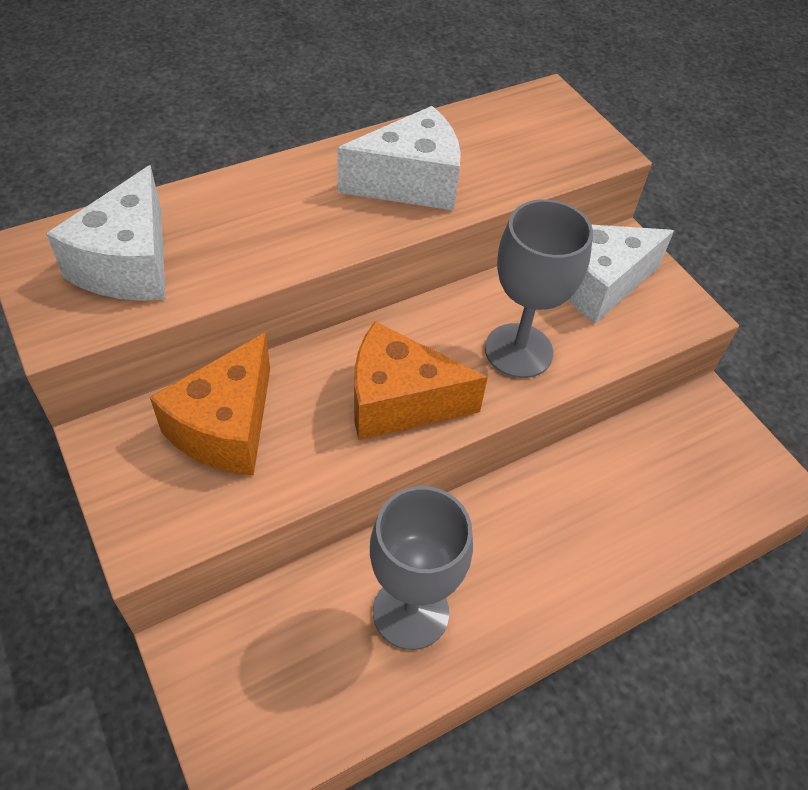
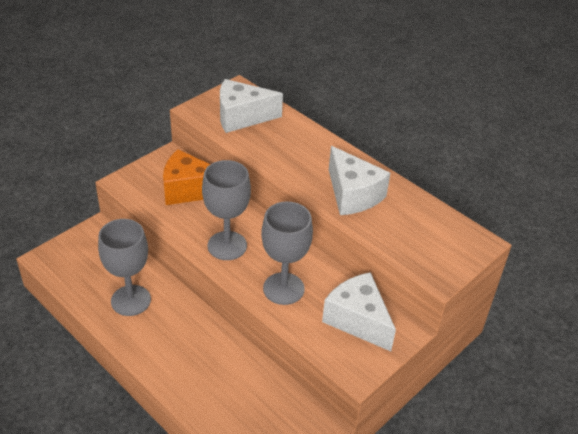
camera: 75 degrees right, 10 degrees down
orange cheese [354,322,488,440] -> grey goblet [202,160,251,260]

